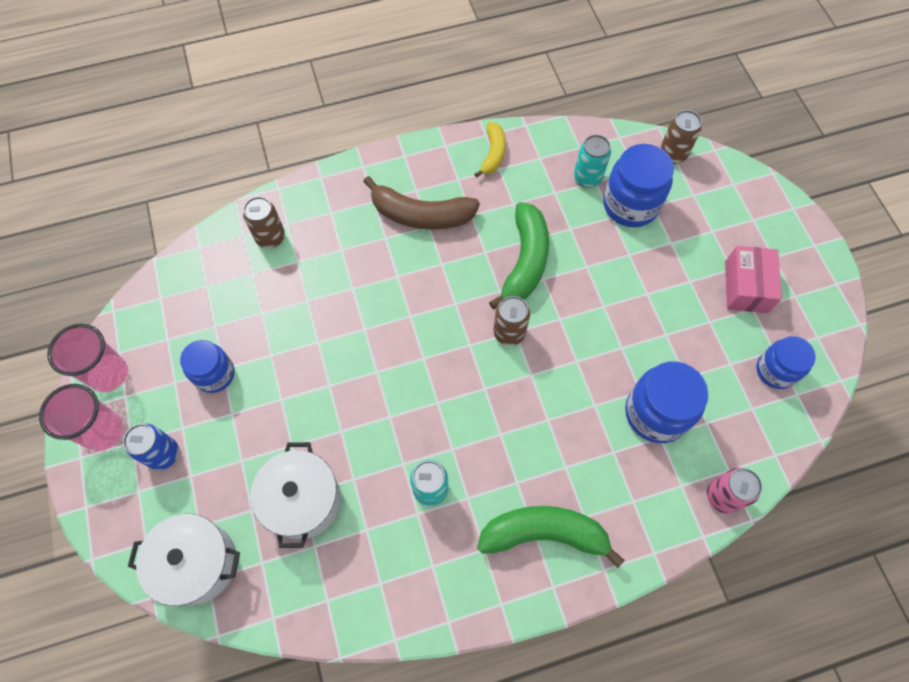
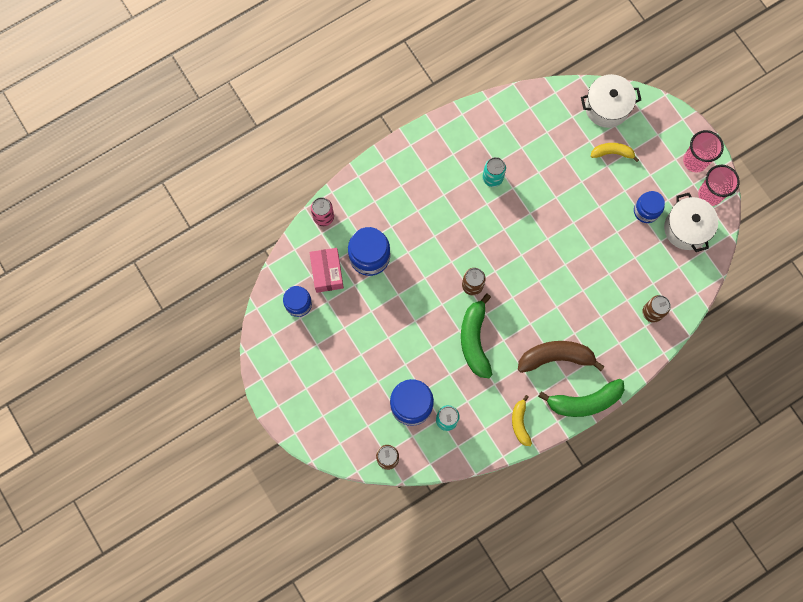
camera: 165 degrees right, 10 degrees up
blue can [123,424,179,470] -> none
white pot [251,442,341,548] -> white pot moved to [664,193,718,252]
green banana [477,506,624,568] -> green banana moved to [538,379,624,417]
pink box [725,246,782,313] -> pink box moved to [310,248,344,293]
none -> yellow banana [591,143,639,162]

